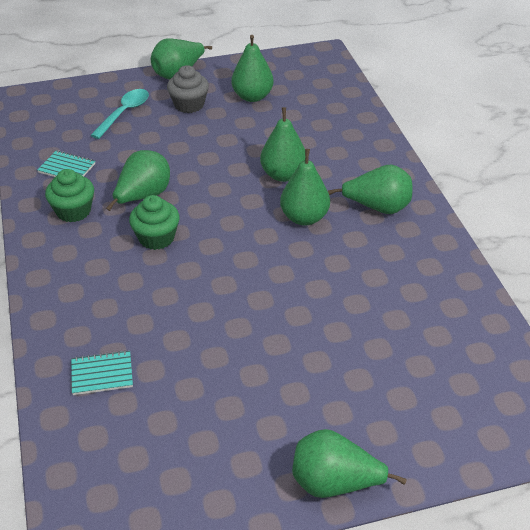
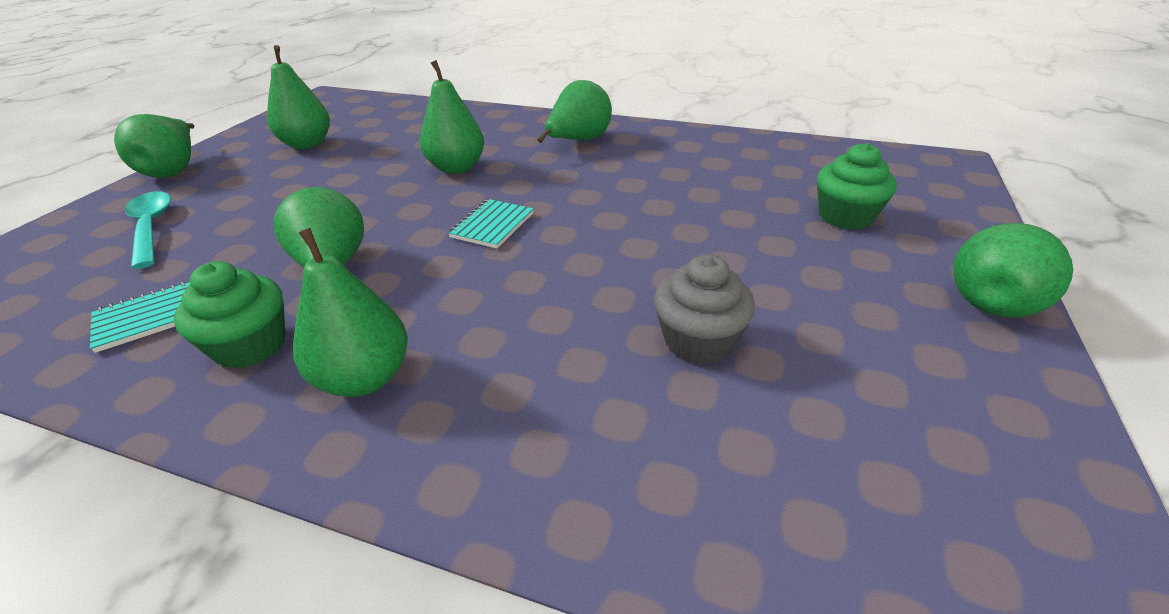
camera: 55 degrees left, 5 degrees down
turquoise notebook [71,350,133,395] -> turquoise notebook moved to [448,199,534,248]
green cupcake [129,195,179,250] -> green cupcake moved to [817,143,897,230]
grey cupcake [167,65,209,113] -> grey cupcake moved to [654,254,755,364]
green pear [280,149,330,226] -> green pear moved to [293,228,408,397]

